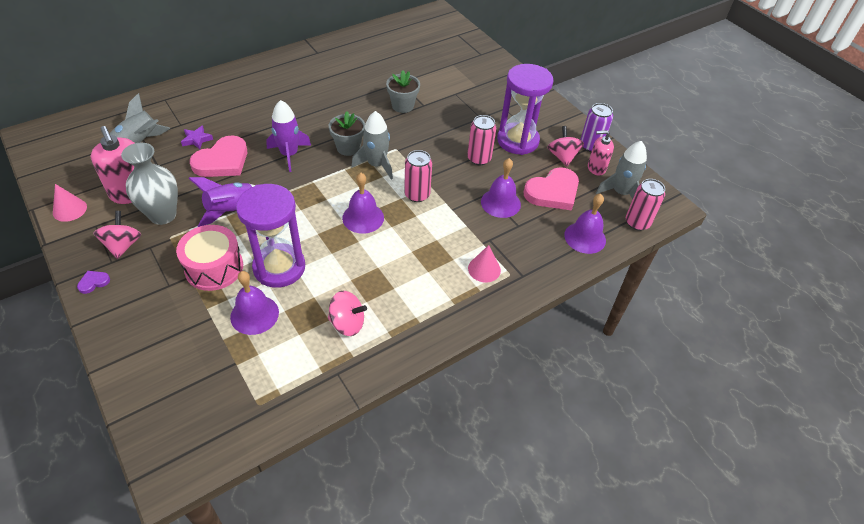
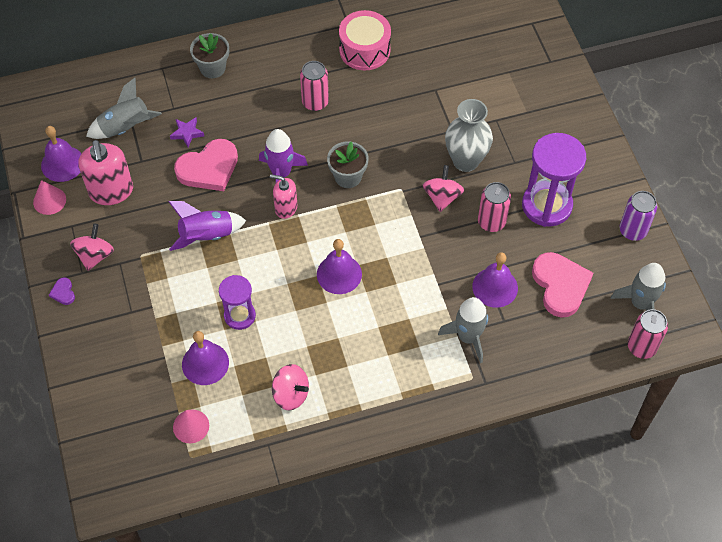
camera: 20 degrees right, 10 degrees up
purple heart [77,271,110,294] -> purple heart turned 90 degrees counterclockwise [49,277,75,305]
grey vase [121,143,178,225] -> grey vase moved to [445,99,493,172]
pink drum [176,225,243,291] -> pink drum moved to [339,10,391,70]
purple hourglass [236,184,305,288] -> purple hourglass [219,275,256,330], size x0.60
grey rocket [351,111,393,180] -> grey rocket moved to [438,297,488,363]
grey flower pot [386,70,420,113] -> grey flower pot moved to [190,33,229,78]
pink can [404,150,432,202] -> pink can moved to [300,61,329,111]
pink cone [468,245,501,282] -> pink cone moved to [173,410,209,443]
pink heart [524,167,579,211] -> pink heart turned 90 degrees counterclockwise [532,252,593,317]
pink spinning top [547,126,584,166] -> pink spinning top moved to [423,165,464,212]
purple bell [564,194,606,254] -> purple bell moved to [41,126,82,182]
pink soap dispenser [588,130,614,176] -> pink soap dispenser moved to [270,174,297,219]

